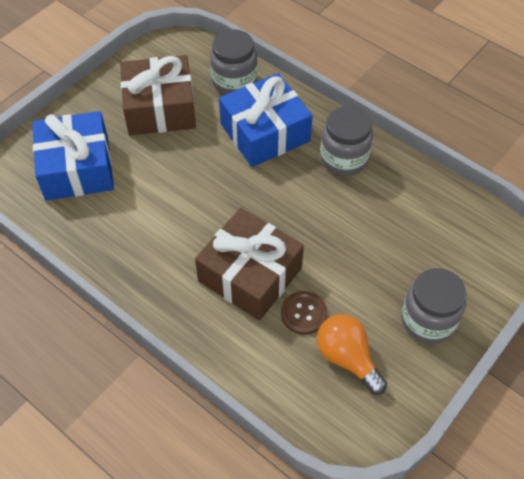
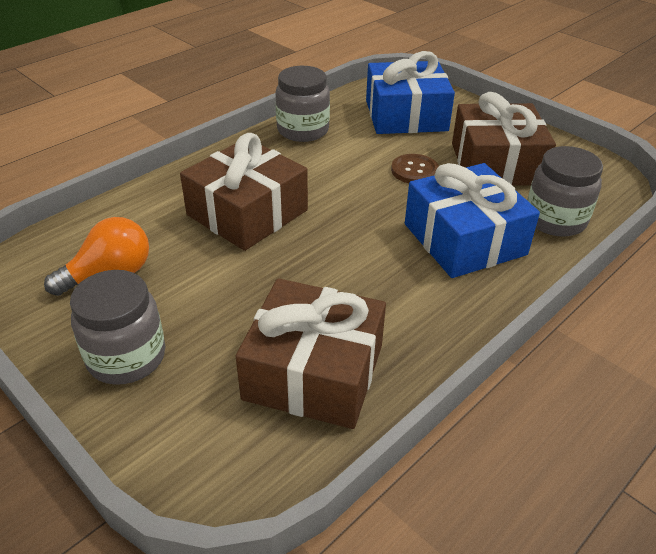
camera: 95 degrees right, 15 degrees down
brown button [281,291,327,335] -> brown button moved to [391,154,439,183]
grey jar [320,106,373,176] -> grey jar moved to [275,66,330,142]
none -> brown gift [236,278,386,429]

